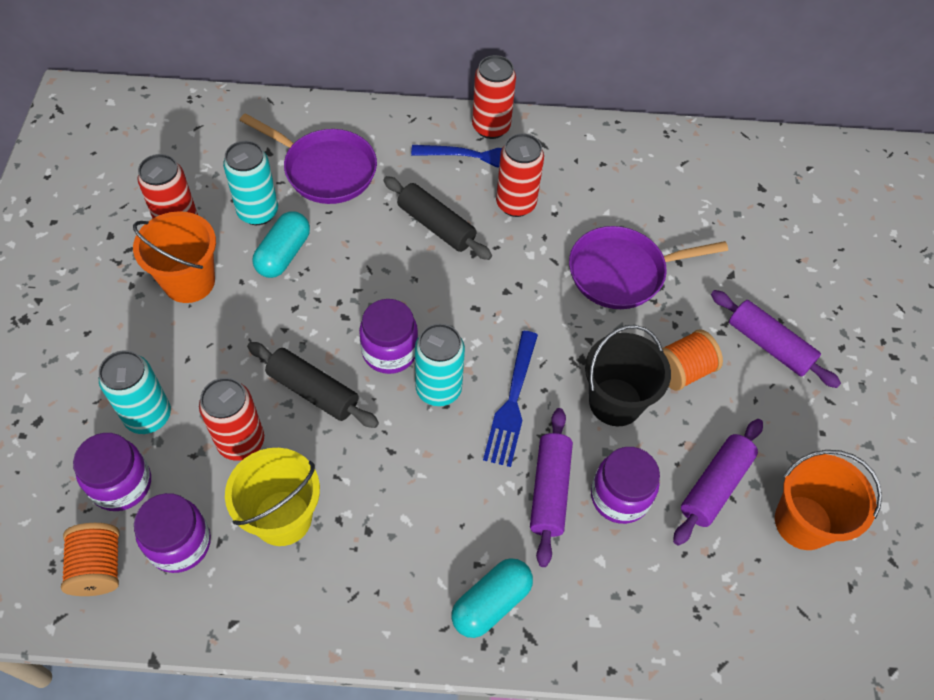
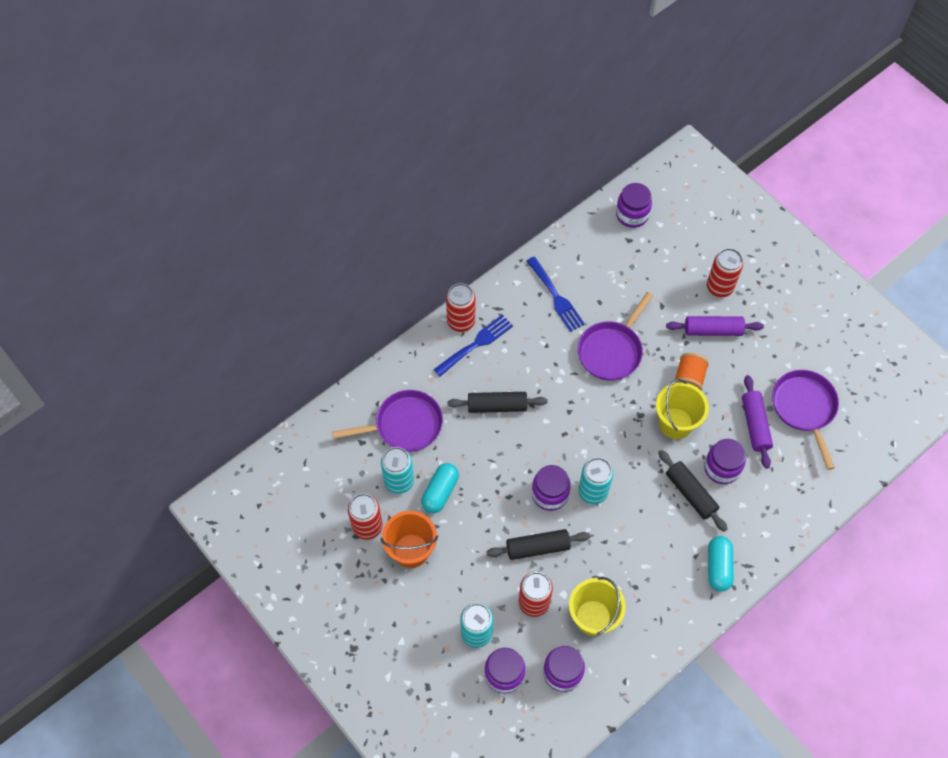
camera: 40 degrees left, 5 degrees up
orange spool [61,523,120,596] -> none
turquoise capsule [252,211,310,278] -> turquoise capsule turned 45 degrees clockwise [421,463,459,513]
blue fork [483,331,538,467] -> blue fork moved to [527,256,585,332]
red can [496,133,544,217] -> red can moved to [707,248,743,297]
purple rolling pin [530,408,573,567] -> black rolling pin [658,450,728,532]
black bucket [585,325,671,426] -> yellow bucket [656,379,709,439]
orange bucket [775,450,882,550] -> purple pan [772,370,839,470]
none -> purple jar [616,183,652,228]

